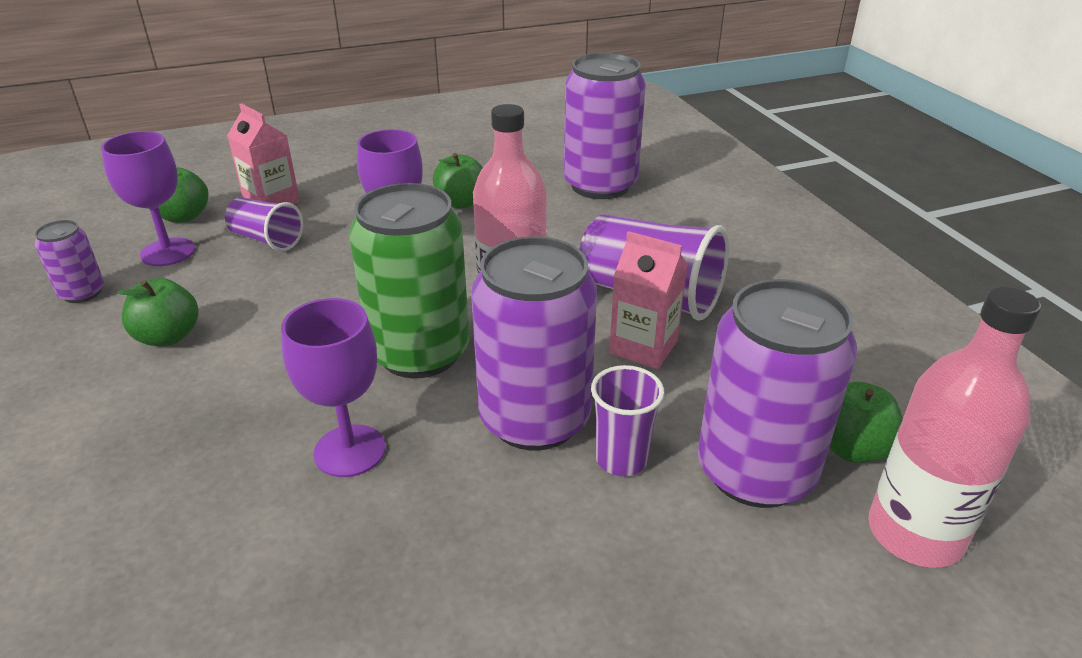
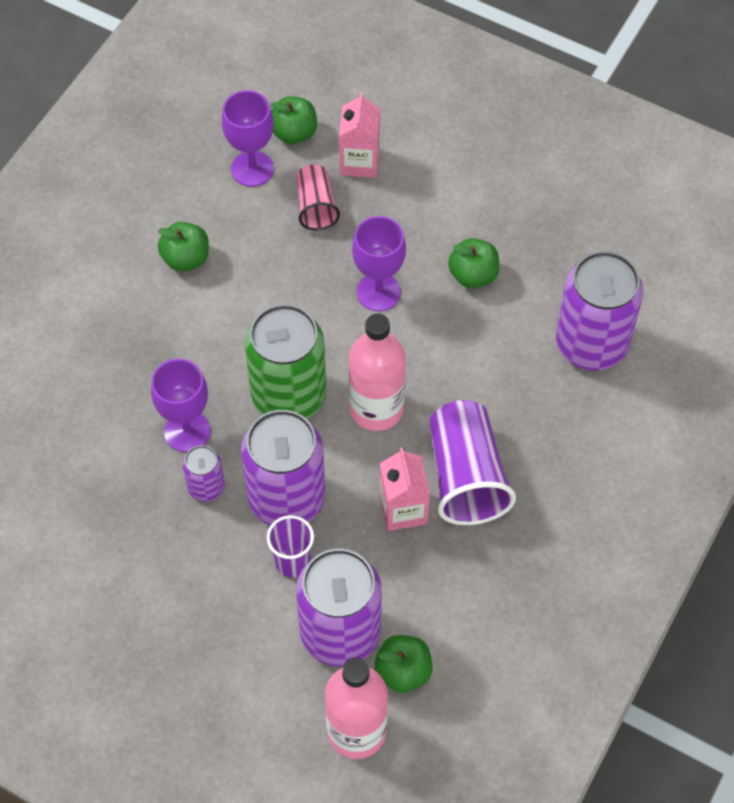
camera: 50 degrees right, 25 degrees up
purple can [35,220,104,303] -> purple can moved to [183,445,225,502]
purple cup [225,197,303,251] -> pink cup [296,165,340,230]

